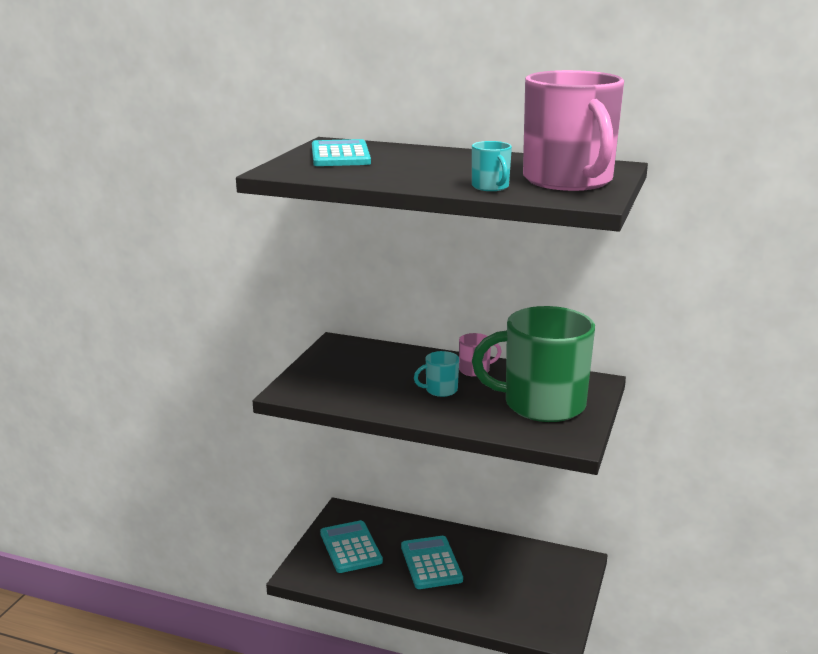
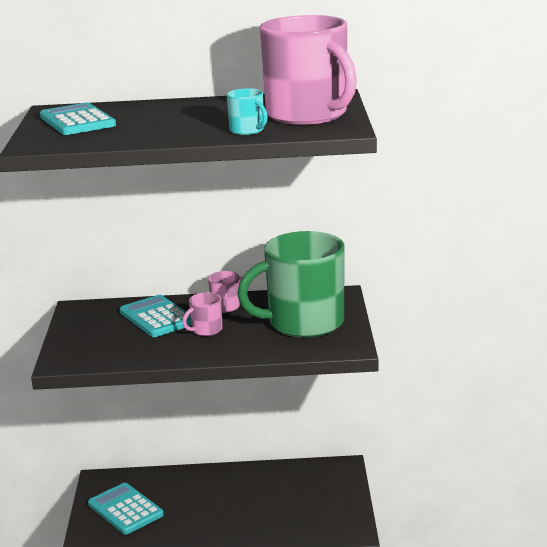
camera: 20 degrees left, 0 degrees up
turquoise calculator [401,536,463,589] -> turquoise calculator moved to [120,295,192,337]
turquoise mug [414,351,459,397] -> pink mug [182,292,223,336]

